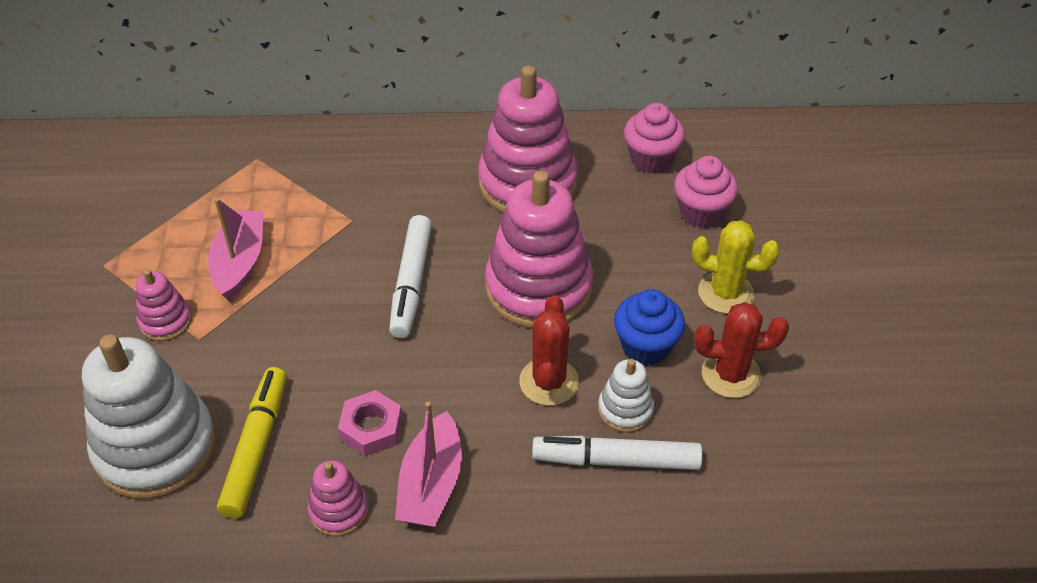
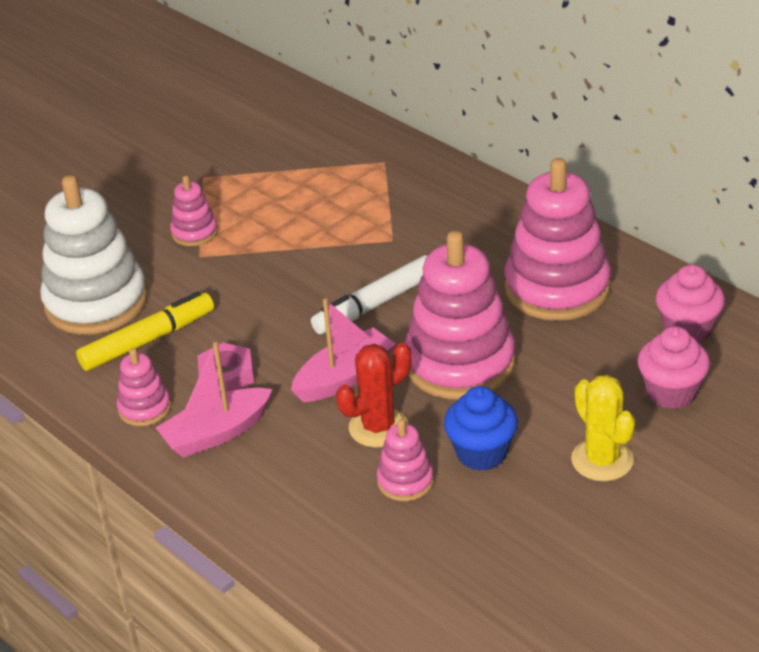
camera: 50 degrees right, 10 degrees down
pink boat [208,198,263,301] -> pink boat moved to [291,298,395,402]
white marker [532,436,703,470] -> none
white stacking toy [598,359,654,432] -> pink stacking toy [377,419,434,501]
red cactus [694,302,789,398] -> none

